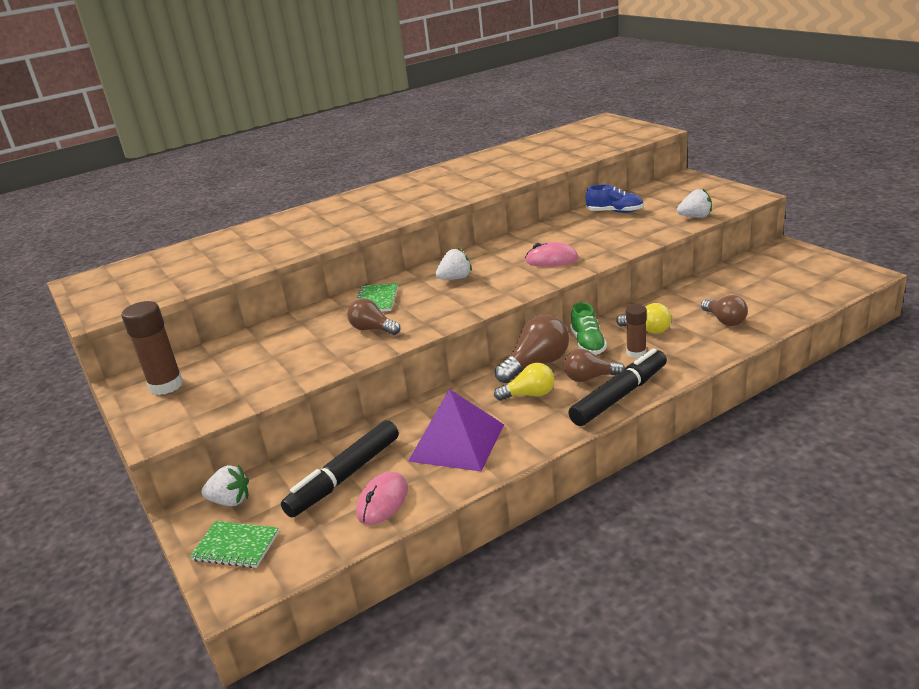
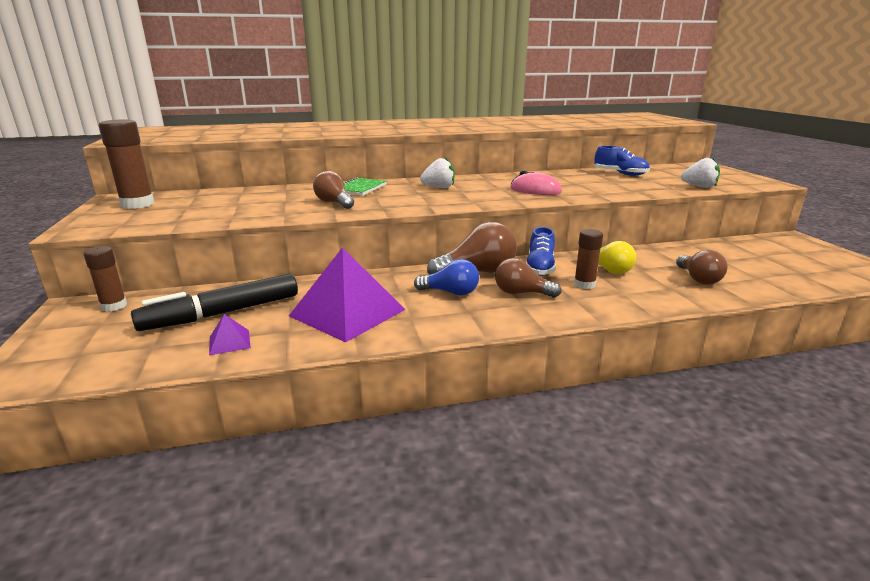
camera: 15 degrees right, 5 degrees down
green notebook [190,521,279,568] -> none
white strawberry [201,465,249,506] -> brown glue stick [84,246,127,312]
pink mouse [356,472,408,525] -> purple pyramid [209,314,251,355]
yellow light bulb [494,363,554,400] -> blue light bulb [414,259,479,296]
black marker [568,348,667,426] -> none
green shoe [570,302,607,355] -> blue shoe [526,227,556,276]

